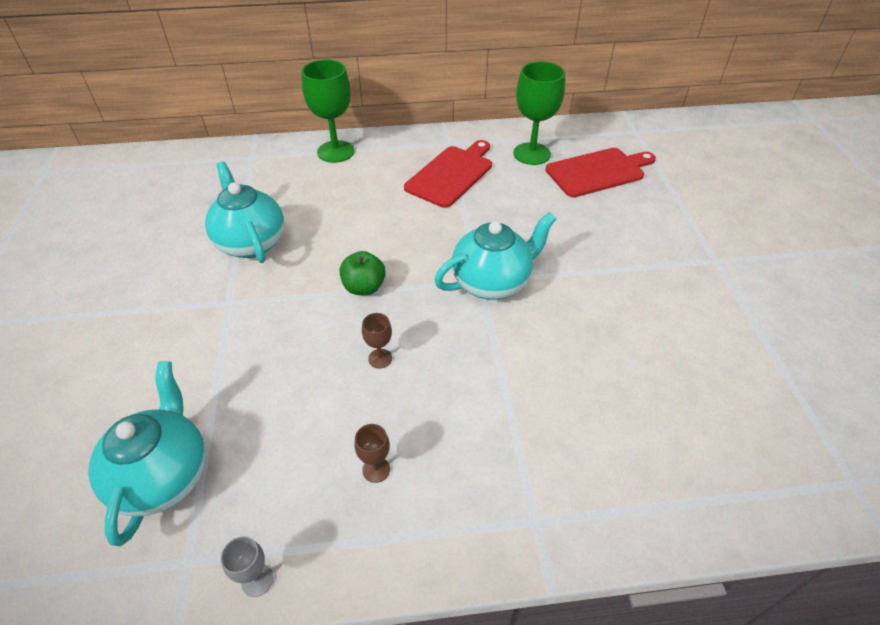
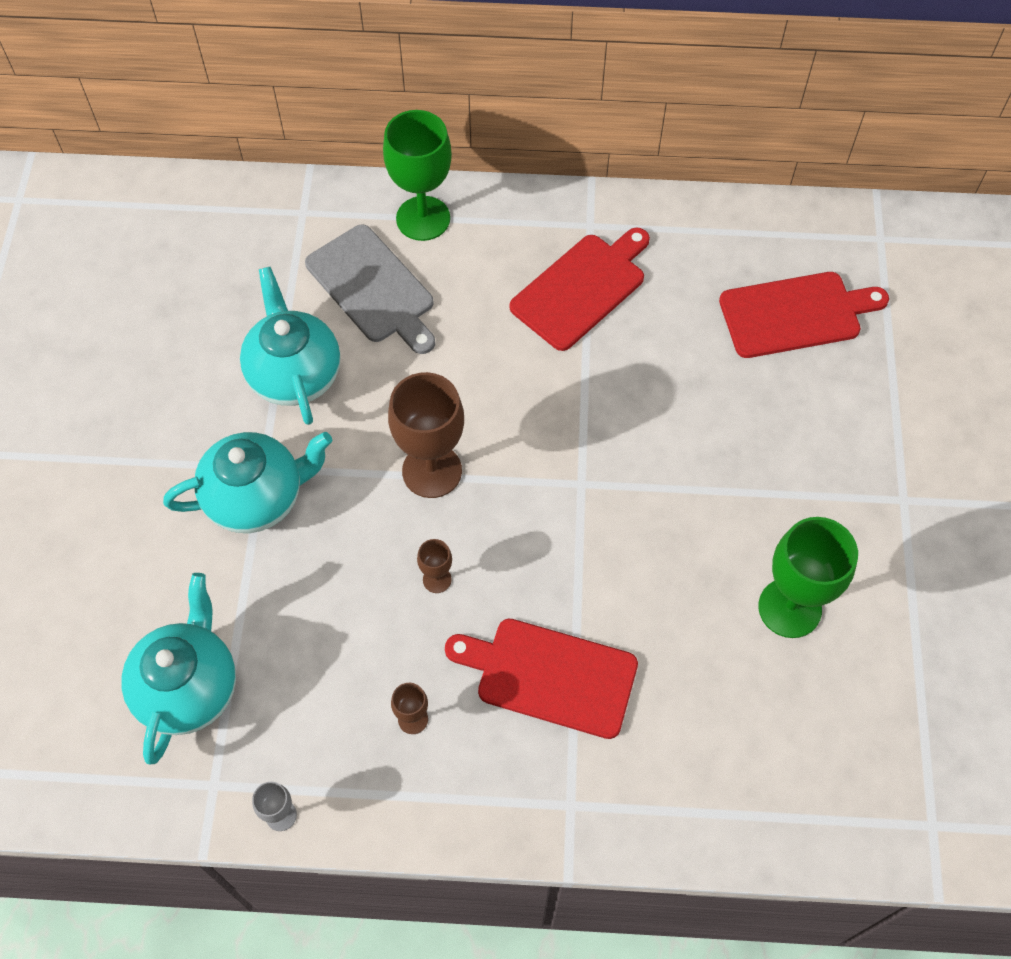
camera: 10 degrees right, 15 degrees up
green apple [340,251,386,295] -> brown goblet [388,372,464,498]
turquoise teapot [434,212,556,300] -> turquoise teapot moved to [163,432,332,533]
green goblet [513,61,565,165] -> green goblet moved to [758,517,858,638]
none -> grey cutting board [305,224,435,354]
none -> red cutting board [445,619,638,739]

